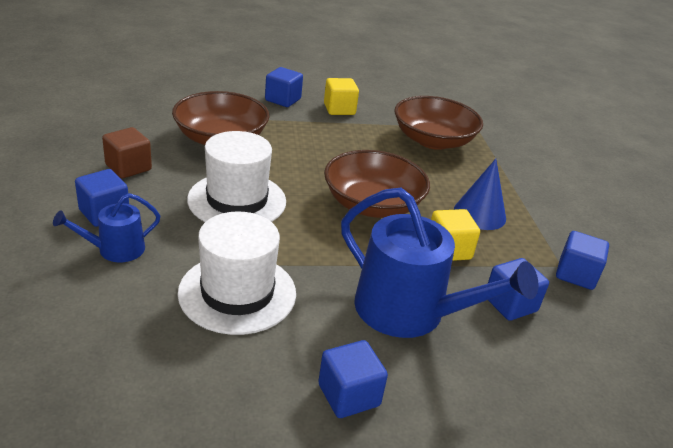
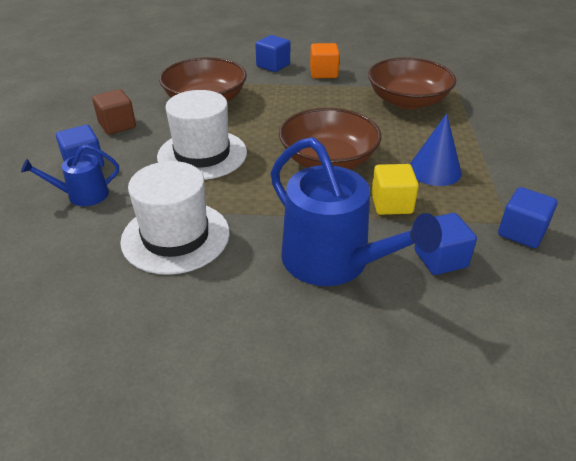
camera: 15 degrees right, 5 degrees up
blue cube [318,340,388,418] -> none
yellow cube [324,78,359,115] -> orange cube [310,43,340,78]

